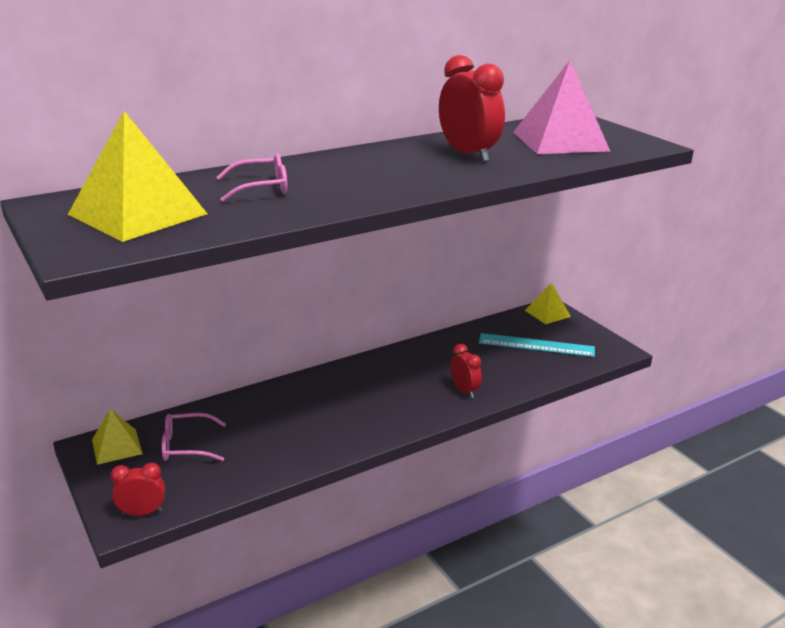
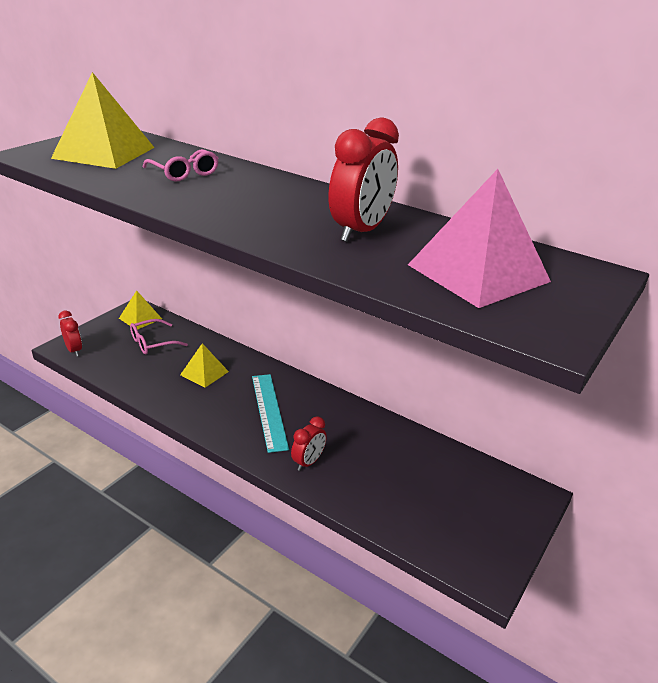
camera: 65 degrees right, 5 degrees up
pink glasses [162,413,226,461] -> pink glasses turned 90 degrees counterclockwise [130,319,188,354]
turquoise ruler [479,333,595,357] -> turquoise ruler moved to [252,374,289,453]
yellow pyramid [525,282,571,324] -> yellow pyramid moved to [180,343,229,388]

